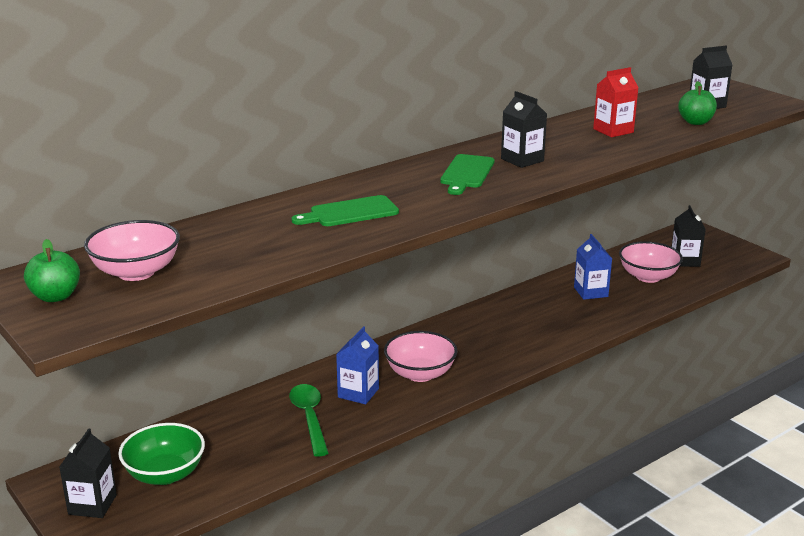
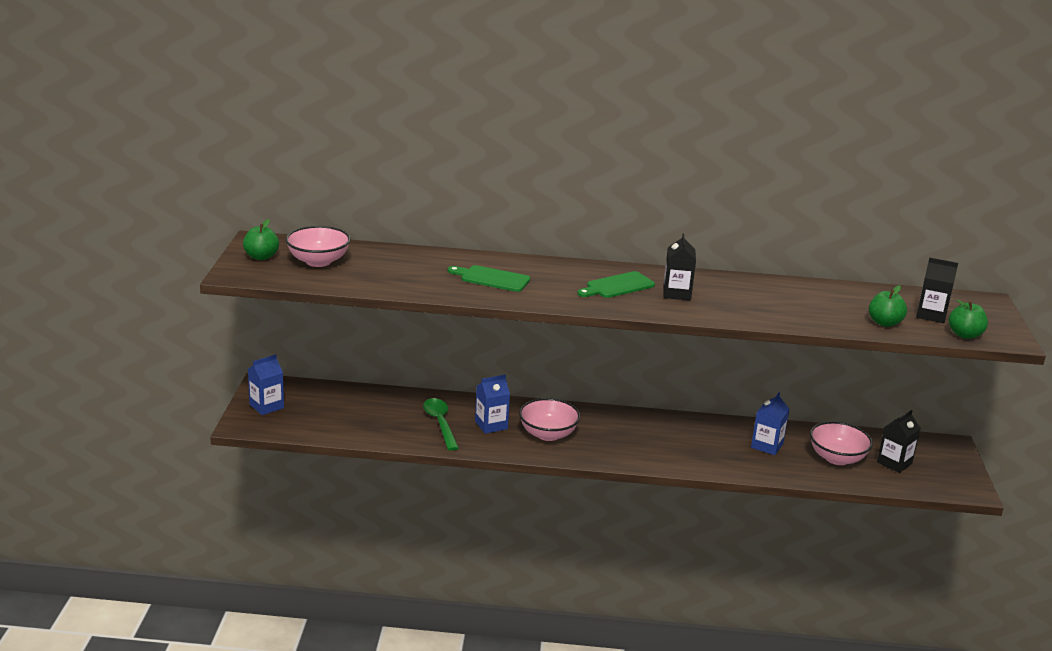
camera: 40 degrees right, 0 degrees up
black carton [59,428,117,518] -> blue carton [248,354,284,415]
green bowl [118,423,205,485] -> none
green spoon [289,384,328,457] -> green spoon turned 45 degrees counterclockwise [423,398,459,451]
red carton [593,67,638,137] -> none
none -> green apple [949,299,988,339]

